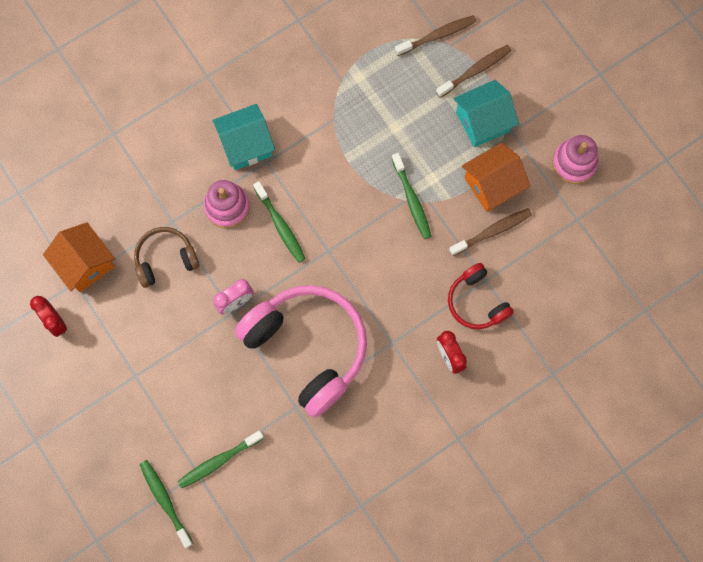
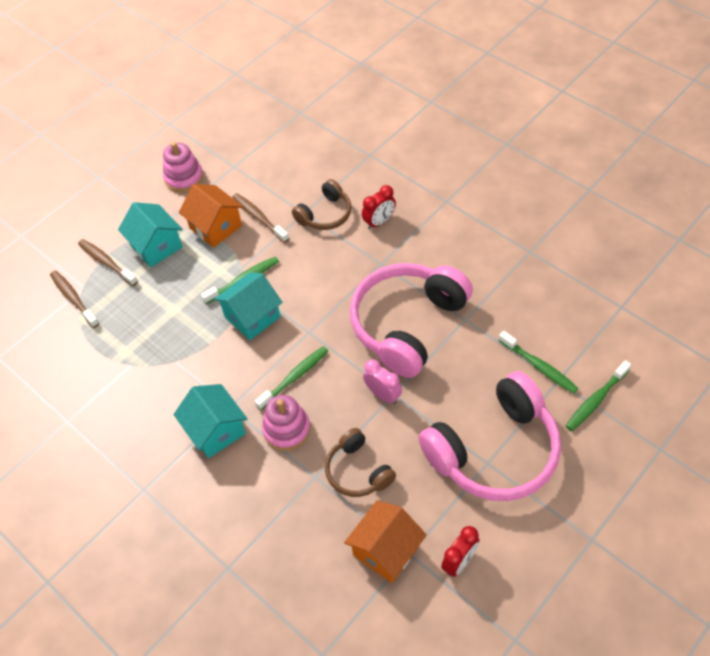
camera: 100 degrees left, 20 degrees down
red headphones [448,263,514,329] -> brown headphones [292,179,352,230]
none -> turquoise house [214,272,283,340]
none -> pink headphones [418,371,561,501]

